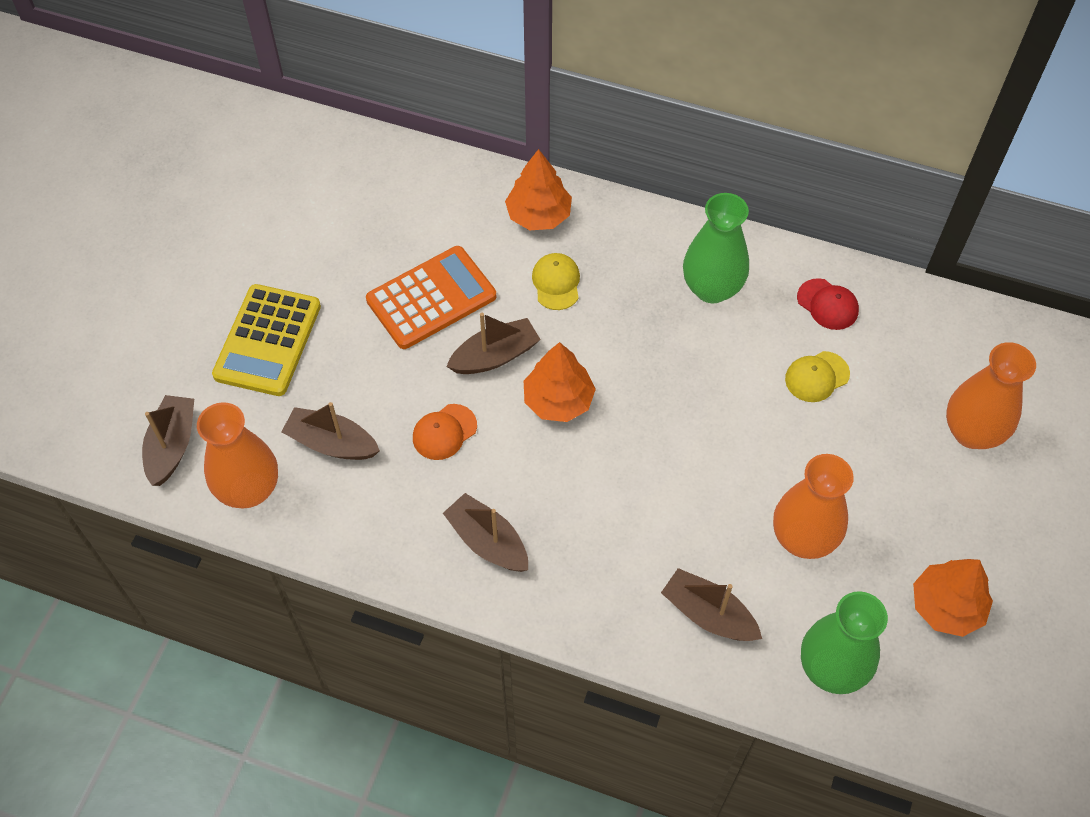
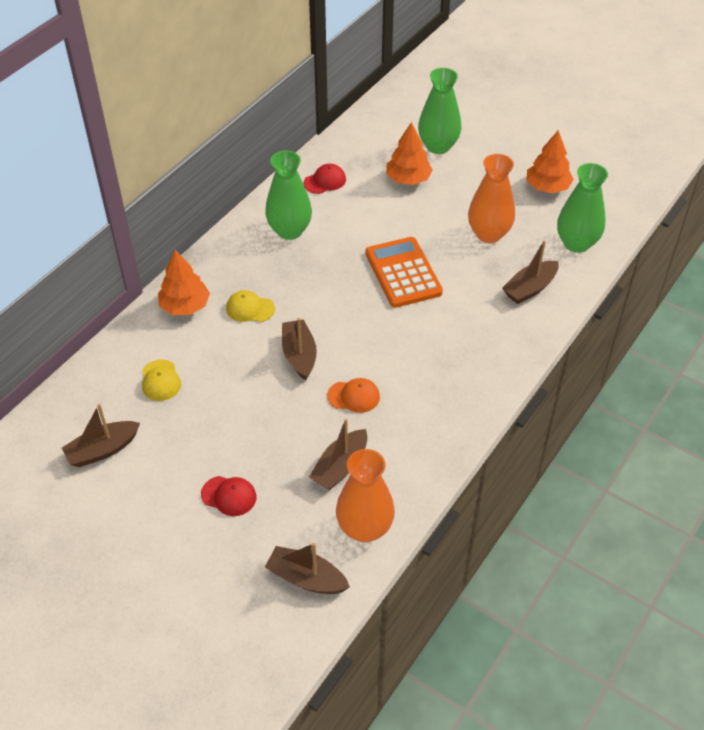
camera: 75 degrees left, 10 degrees down
yellow calculator [212,284,321,396] -> red cap [201,476,256,516]
orange calculator [366,246,496,349] -> orange calculator moved to [366,237,443,308]
orange cap [413,404,477,460] -> orange cap turned 60 degrees counterclockwise [327,378,380,413]
brown boat [443,493,528,572] -> brown boat moved to [62,404,140,467]
orange tree [524,342,596,422] -> orange tree moved to [386,122,433,185]
yellow cap [785,351,850,402] -> yellow cap moved to [142,359,181,401]
orange vase [946,342,1036,449] -> green vase [418,68,461,154]

